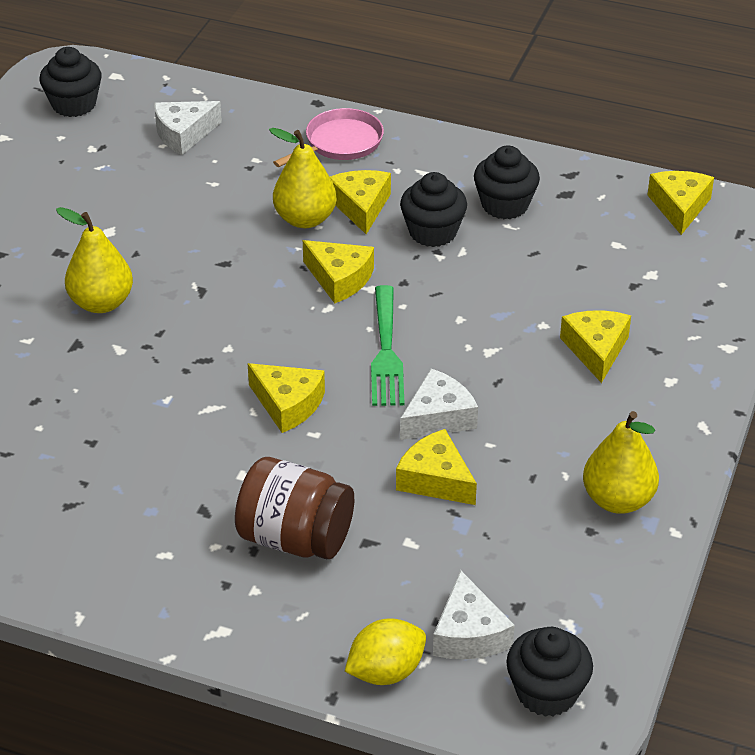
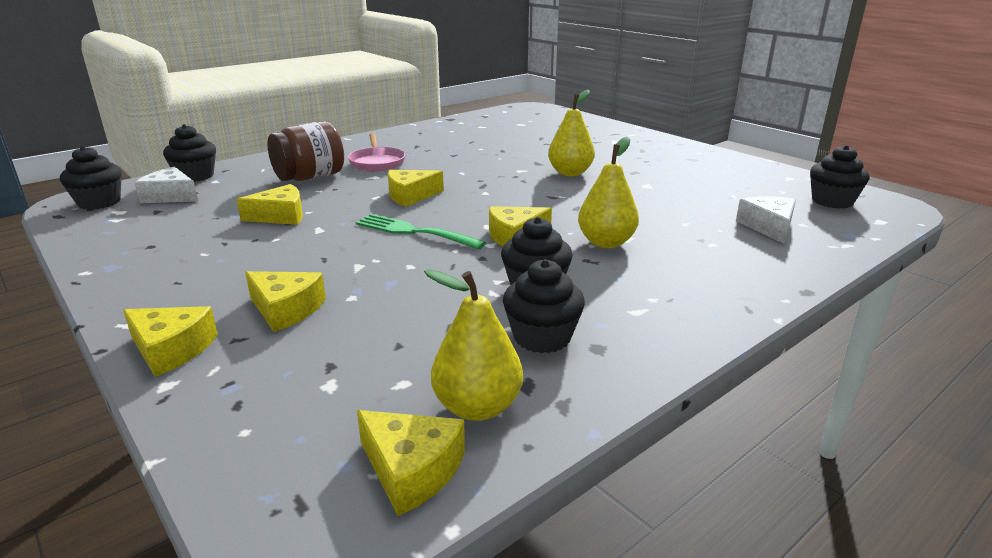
camera: 120 degrees right, 15 degrees down
pink pan [273,108,384,167] -> pink pan moved to [348,133,405,172]
yellow cheese [330,170,391,234] -> yellow cheese moved to [123,306,218,377]
yellow lemon [345,618,426,685] -> black cupcake [163,124,216,182]
white cheese [400,368,478,440] -> none
yellow pear [583,411,659,514] -> yellow pear moved to [424,269,523,421]

